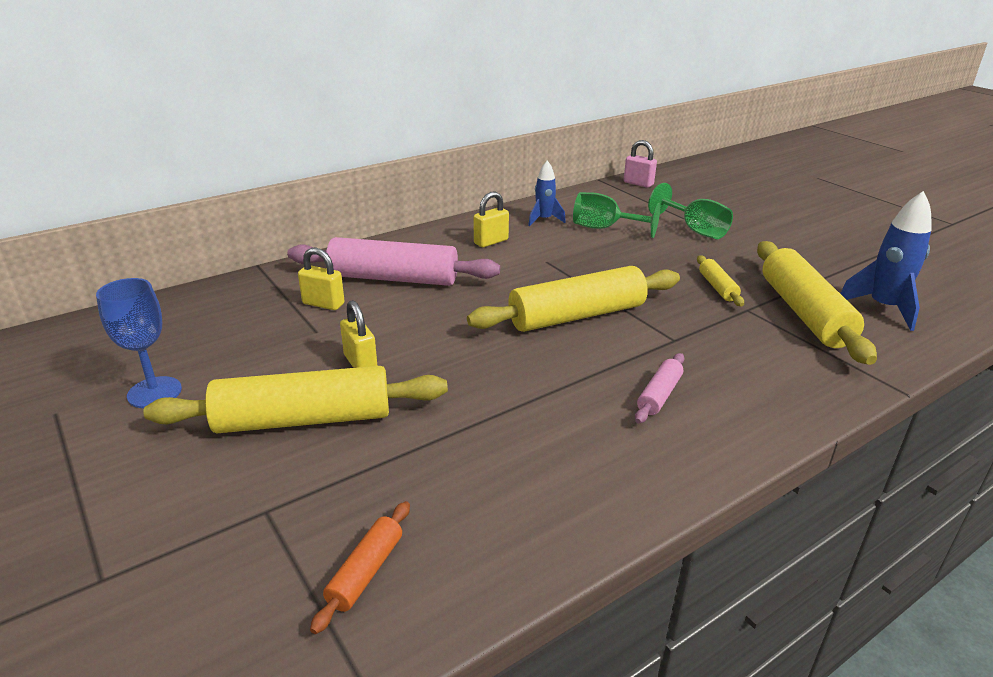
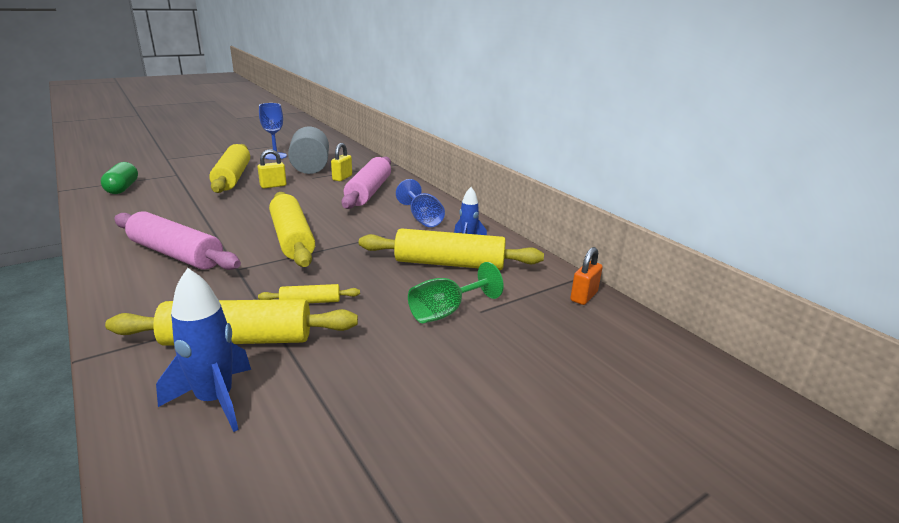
camera: 90 degrees right, 5 degrees down
orange rolling pin [310,501,410,634] -> green capsule [101,162,138,194]
yellow padlock [474,192,509,247] -> blue goblet [396,179,445,227]
green goblet [573,192,661,238] -> yellow rolling pin [359,228,544,270]
pink padlock [624,140,657,188] -> orange padlock [570,247,603,305]
pink rolling pin [635,353,684,424] -> pink rolling pin [114,211,241,270], size x2.14
none -> grey cylinder [288,127,329,174]

